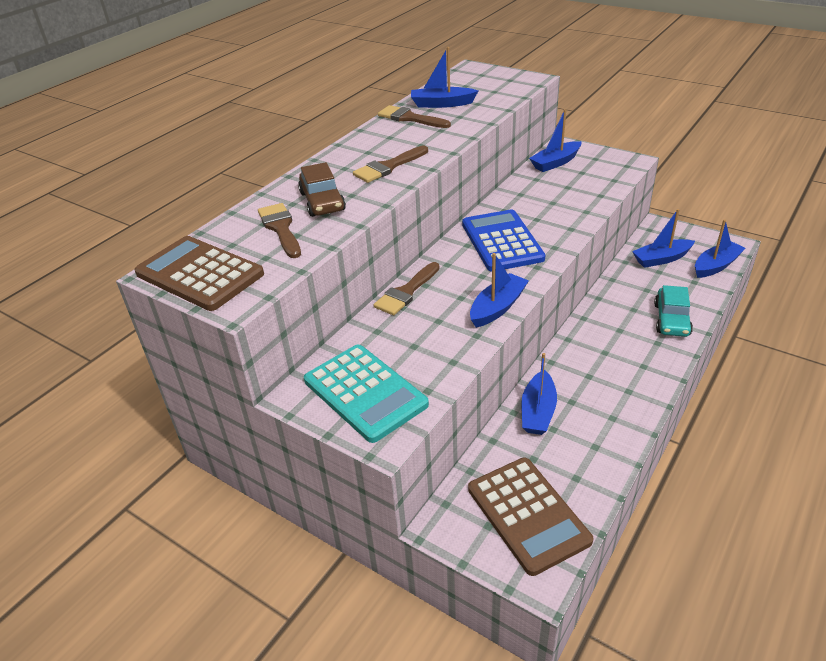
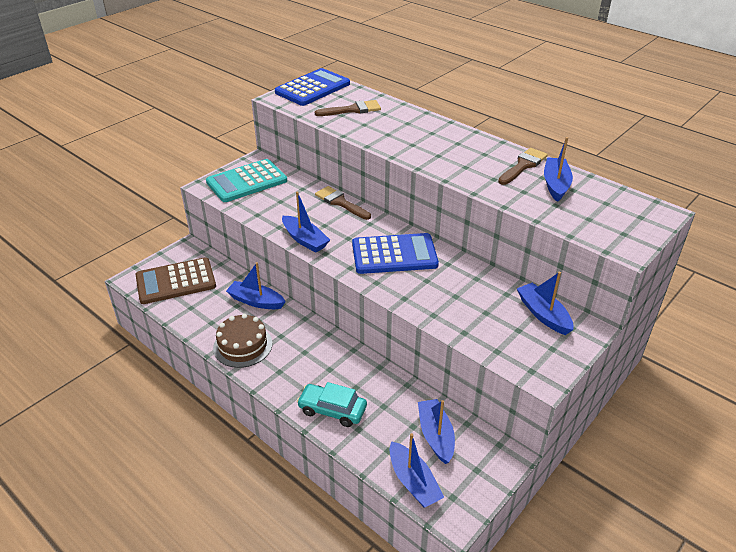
camera: 95 degrees right, 0 degrees up
brown calculator [134,236,264,311] -> blue calculator [275,68,350,106]
brown car [298,162,346,217] -> none
brown brush [353,146,428,183] -> none
none -> brown cake [213,314,272,368]

